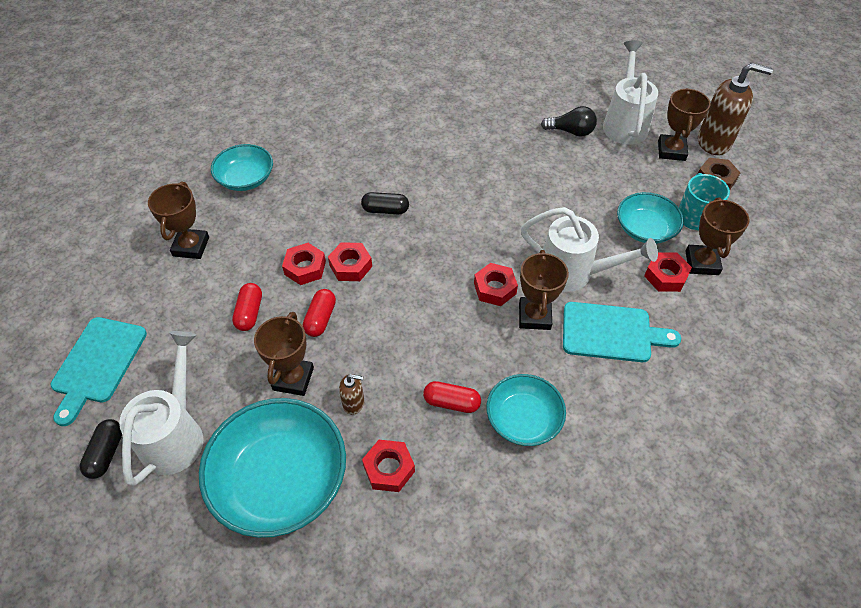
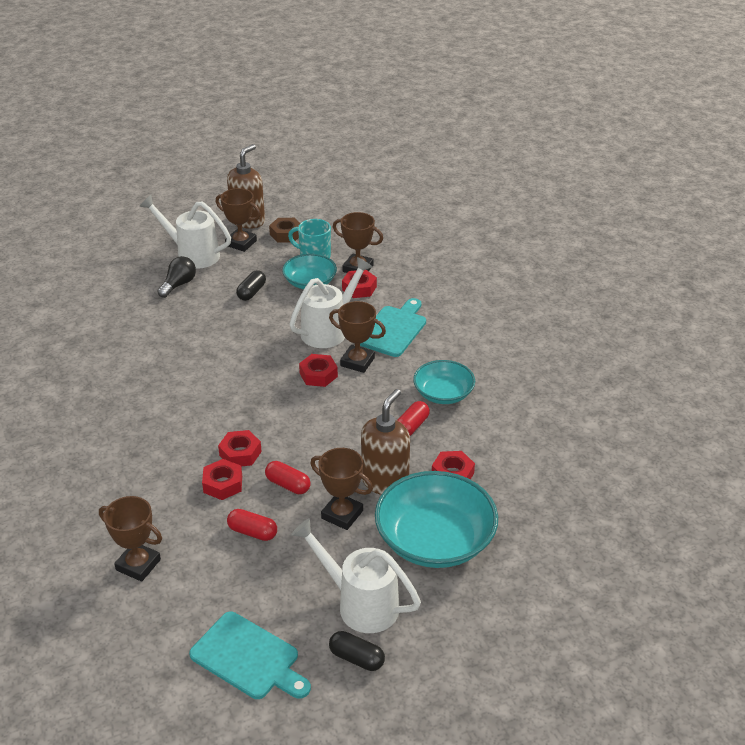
camera: 70 degrees left, 15 degrees down
turquoise bowl [211,144,273,191] -> none
brown soap dispenser [339,374,364,415] -> brown soap dispenser [361,389,410,495], size x2.07
black capsule [361,192,409,214] -> black capsule moved to [236,270,266,301]

